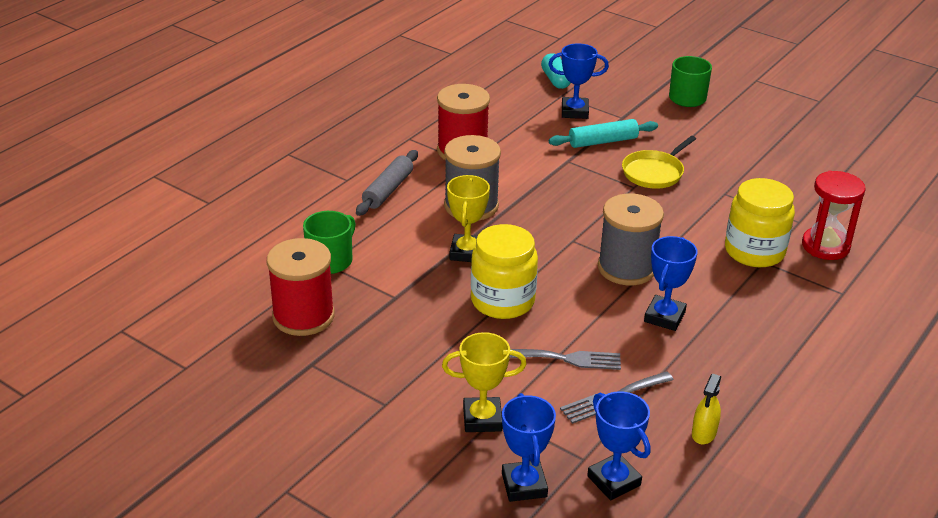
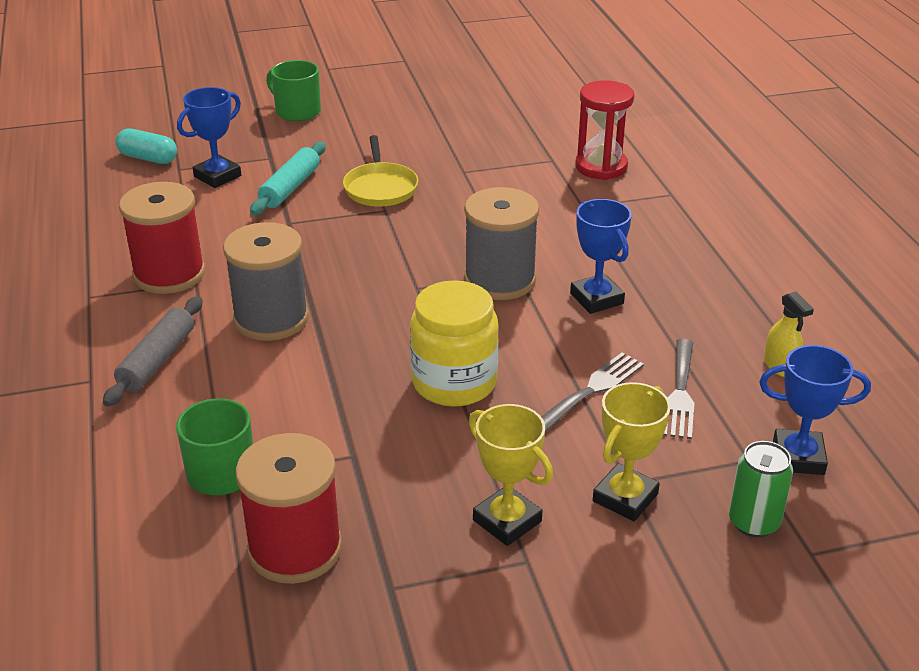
camera: 50 degrees left, 0 degrees up
grey rolling pin [356,150,418,216] -> grey rolling pin turned 45 degrees clockwise [103,296,203,407]
yellow trophy [447,175,490,262] -> yellow trophy moved to [469,404,553,546]
blue trophy [502,393,556,502] -> green can [729,441,793,538]
yellow jar [725,178,795,267] -> none

